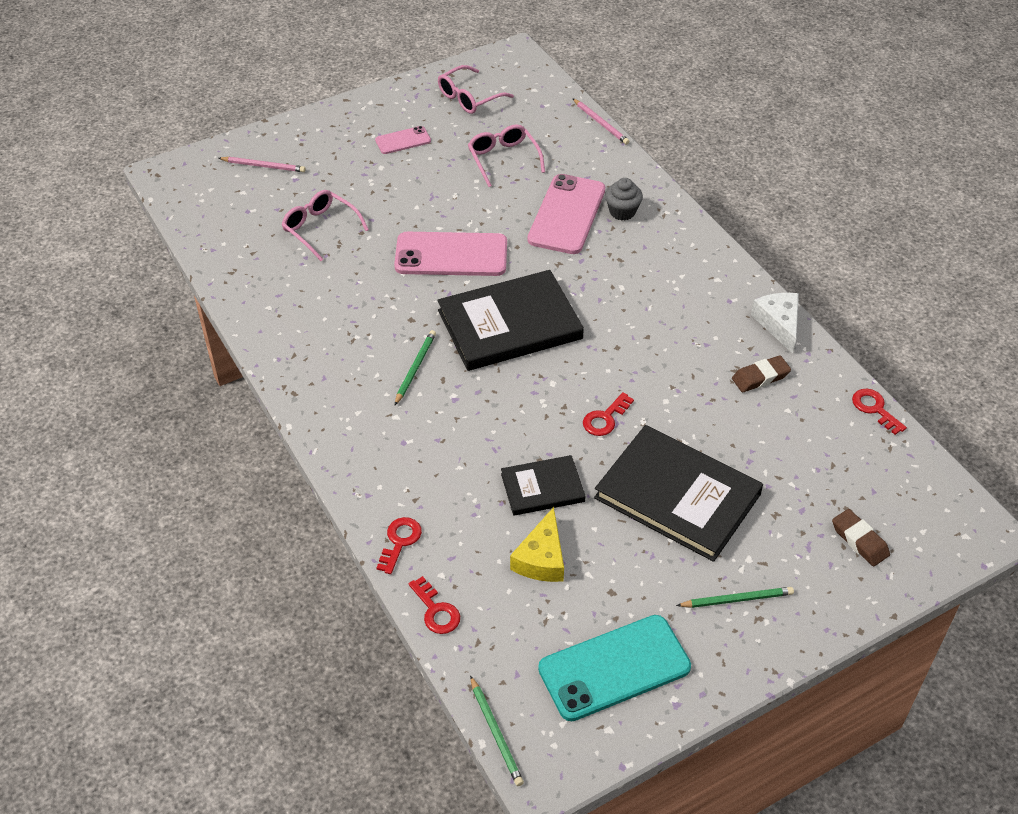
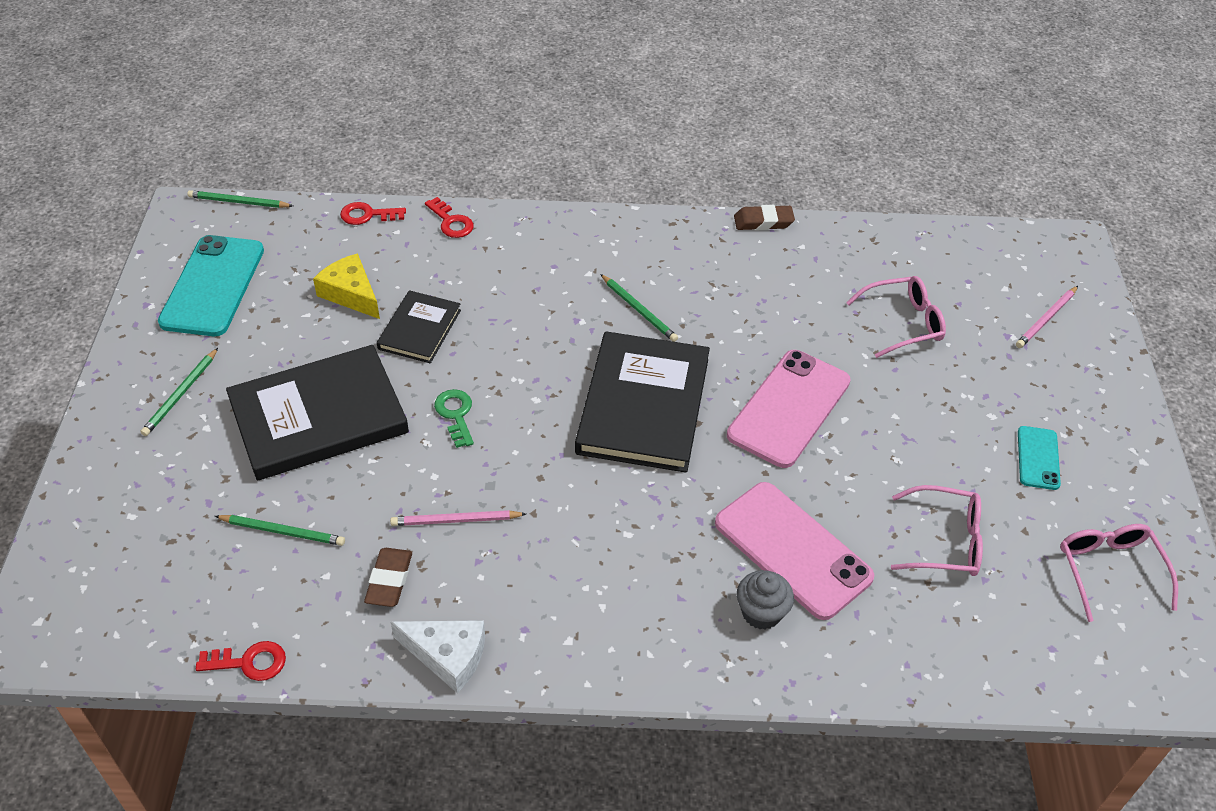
camera: 120 degrees right, 0 degrees up
pink phone [375,126,431,154] -> turquoise phone [1018,426,1061,490]
pink pencil [572,98,630,145] -> pink pencil moved to [390,510,526,526]
red key [583,392,634,436] -> green key [434,389,474,448]
brown eraser [832,509,890,566] -> brown eraser moved to [734,205,795,231]
none -> green pencil [215,515,345,546]

